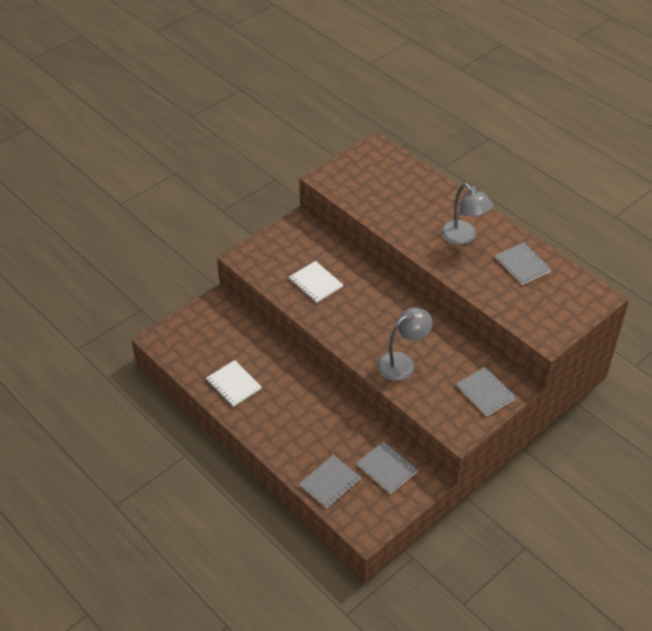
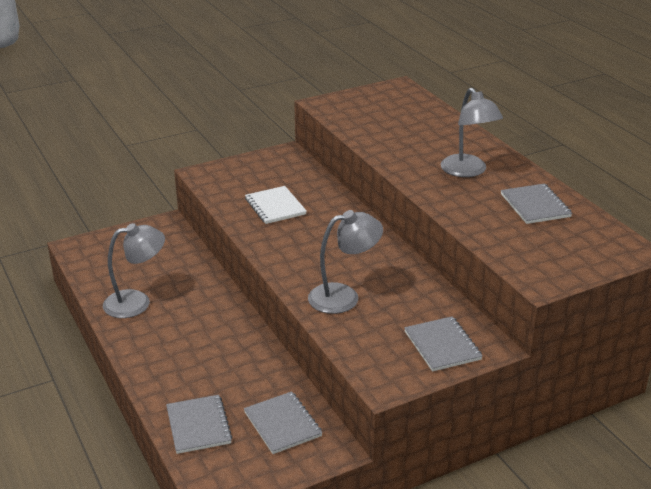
camera: 15 degrees right, 15 degrees down
white notebook [206,360,262,407] -> grey lamp [103,223,165,318]
grey notebook [299,455,361,508] -> grey notebook turned 75 degrees counterclockwise [166,395,232,454]

